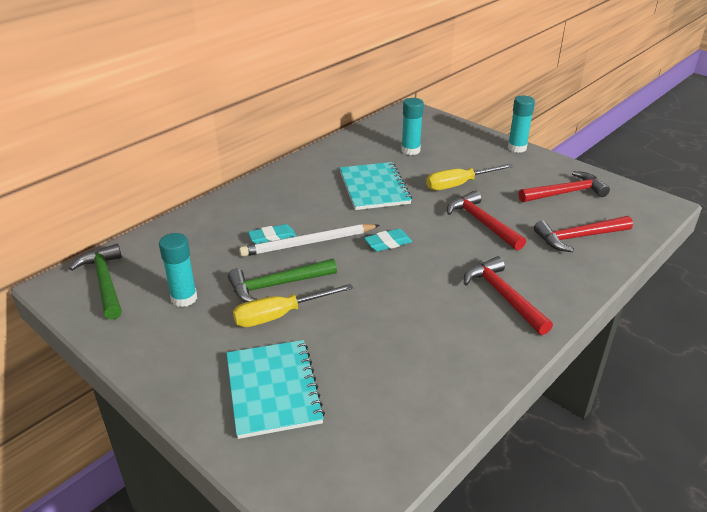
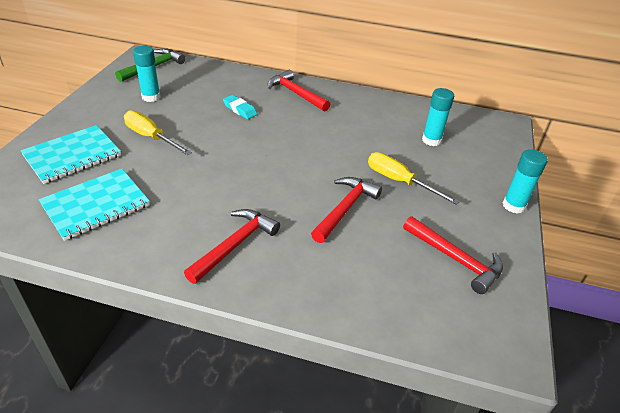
camera: 60 degrees right, 5 degrees up
green hammer [228,259,337,302] -> none
white pencil [239,224,380,257] -> none
turquoise notebook [340,162,412,210] -> turquoise notebook moved to [38,169,150,241]
turquoise eraser [364,229,412,252] -> none
red hammer [534,216,633,252] -> red hammer moved to [268,70,331,111]

